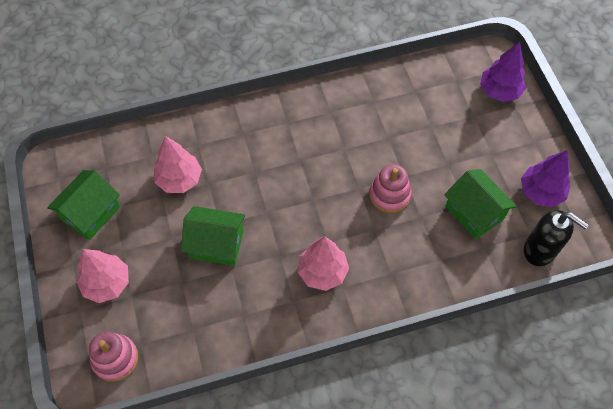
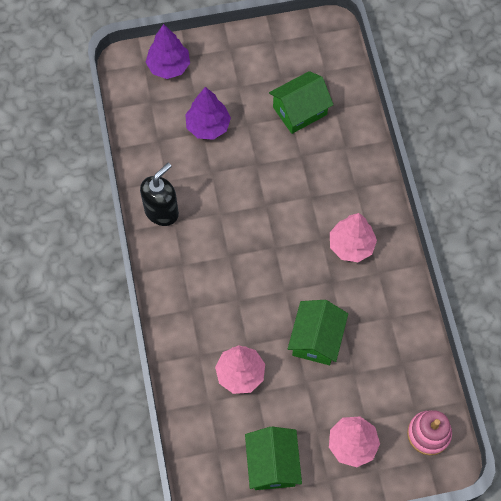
camera: 85 degrees left, 5 degrees up
green house [47,170,120,240] -> green house turned 45 degrees clockwise [245,427,302,490]
pink stacking toy [369,164,412,213] -> none
purple tree [521,150,570,207] -> purple tree moved to [185,87,231,140]
black soap dispenser [524,210,589,266] -> black soap dispenser moved to [140,163,179,226]

